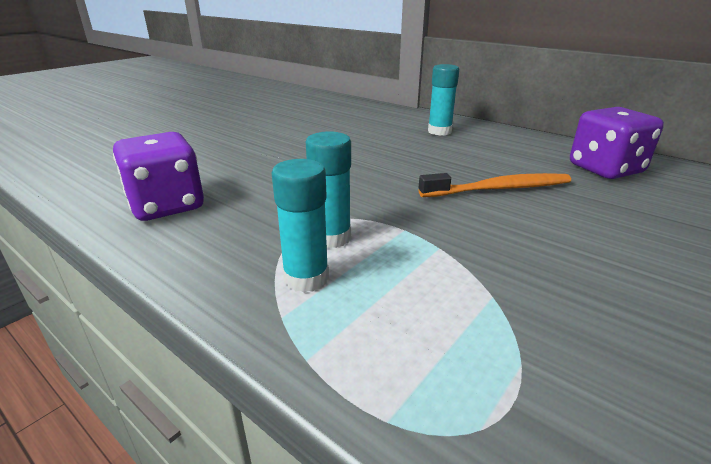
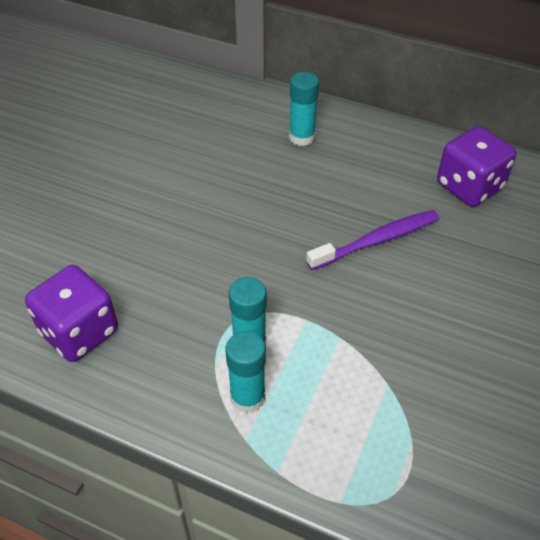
camera: 15 degrees left, 20 degrees up
orange toothbrush [419,173,571,197] -> purple toothbrush [306,210,439,270]

